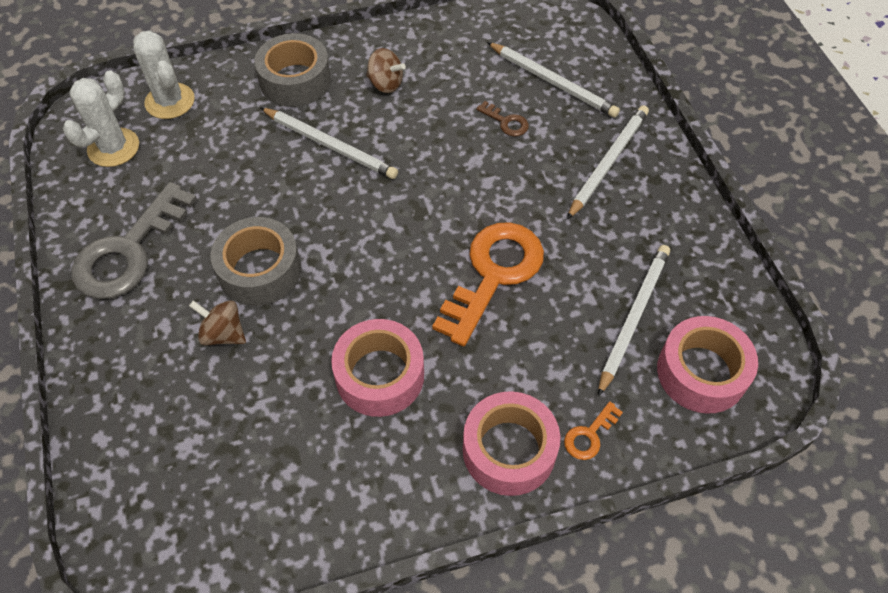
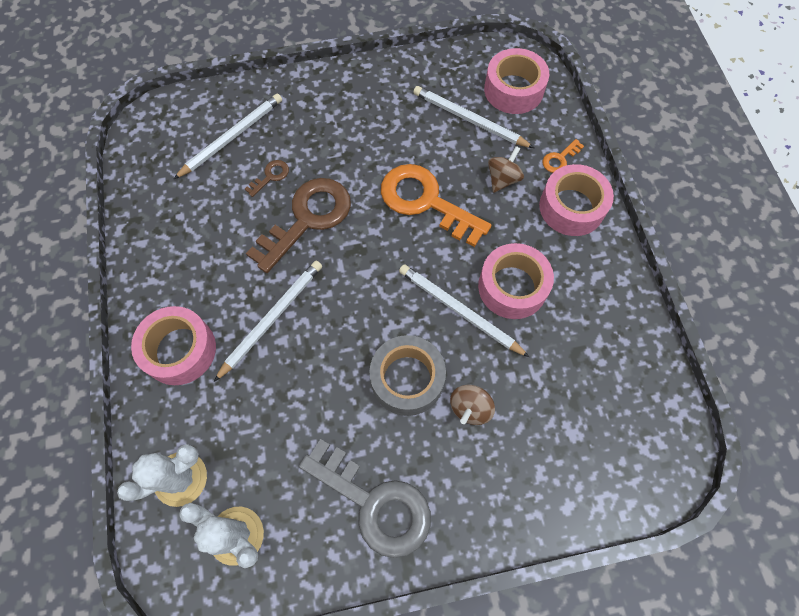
camera: 85 degrees left, 10 degrees up
grey tape [254,33,331,107] -> pink tape [131,306,216,385]
brown spinning top [366,48,406,93] -> brown spinning top moved to [488,146,524,193]
orange key [564,401,623,460] -> orange key turned 90 degrees clockwise [543,139,584,173]
white pencil [567,105,649,220] -> white pencil moved to [399,264,529,357]
none -> brown key [246,178,351,273]

